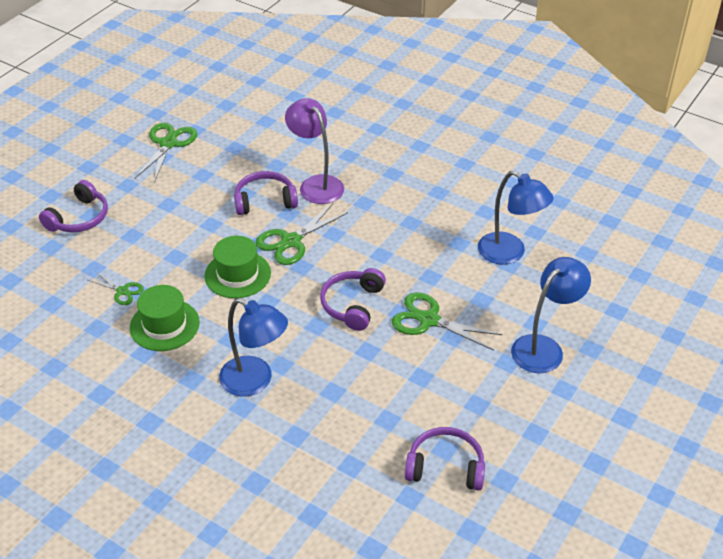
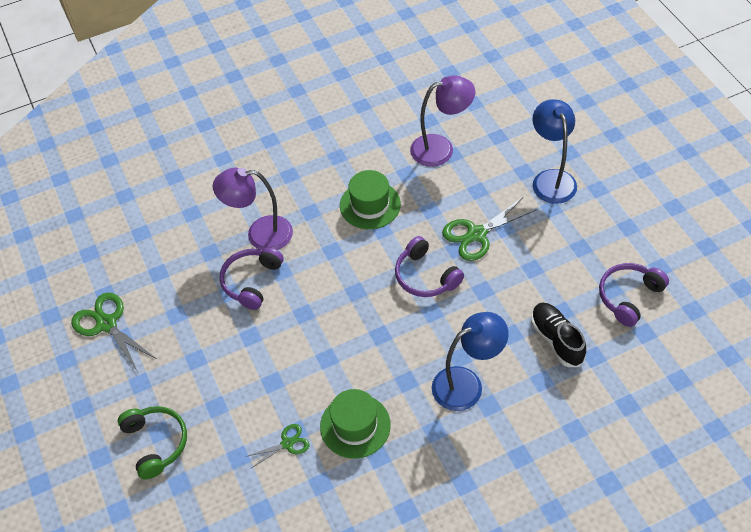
camera: 55 degrees left, 10 degrees up
purple headphones [39,180,108,232] -> green headphones [118,406,187,479]
green hat [204,236,271,298] -> green hat moved to [340,170,401,229]
green scissors [256,204,348,265] -> none
blue lamp [478,170,554,265] -> purple lamp [410,75,475,167]
none -> black shoe [531,303,586,367]

